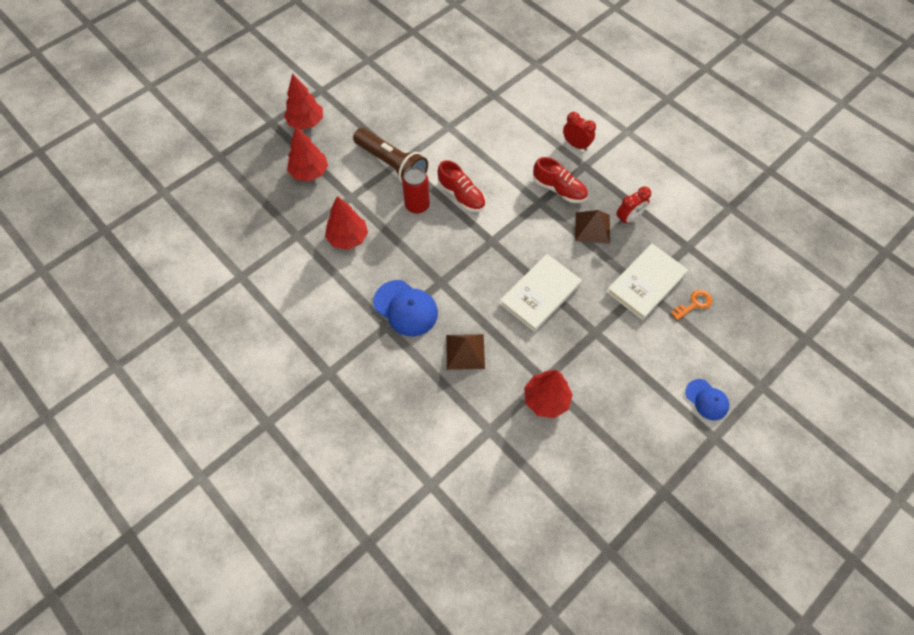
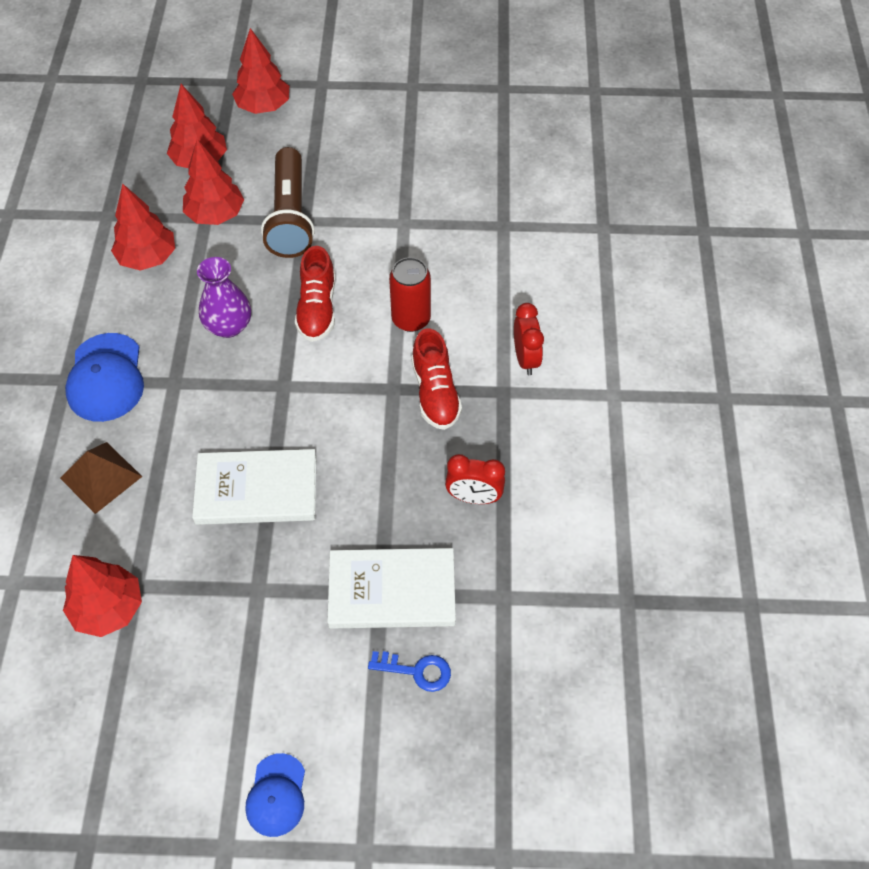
camera: 45 degrees right, 5 degrees down
red can [402,167,430,214] -> red can moved to [389,257,431,332]
brown pyramid [575,210,610,244] -> none
orange key [671,290,712,320] -> blue key [368,651,451,692]
none -> red tree [183,139,244,225]
none -> purple vase [197,257,251,338]

